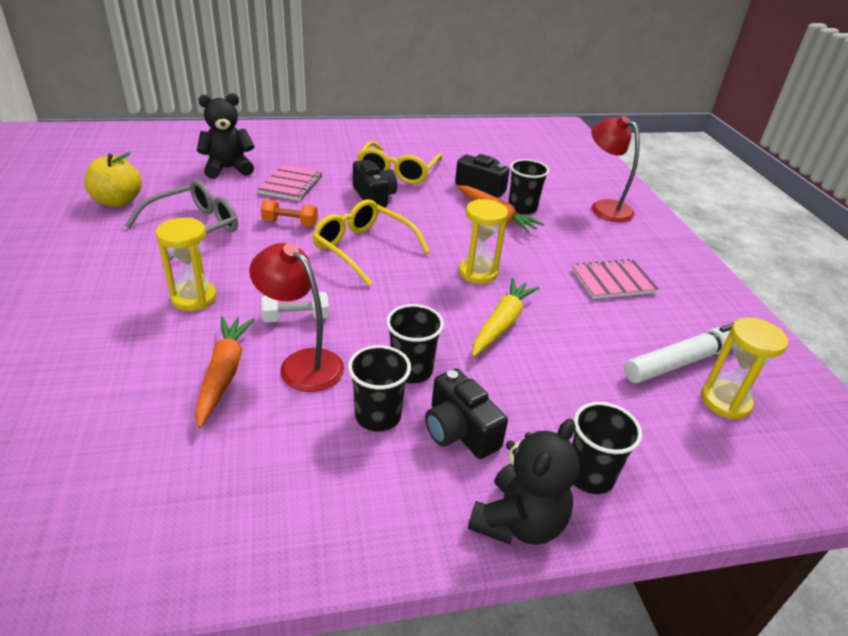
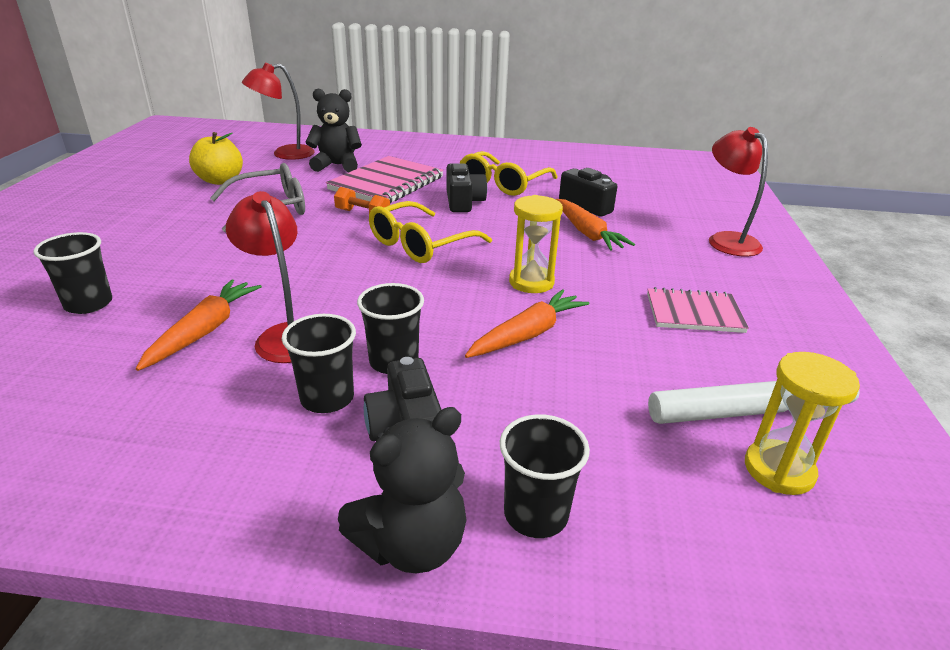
camera: 20 degrees right, 5 degrees down
yellow hourglass [155,218,217,311] -> none
pink notebook [257,165,322,201] -> pink notebook [326,156,444,204], size x1.59
white dumbbell [261,292,329,322] -> none
yellow glasses [312,199,430,286] -> yellow glasses turned 105 degrees counterclockwise [369,201,492,263]
yellow carrot [472,278,540,357] -> orange carrot [465,289,590,358]
black cup [508,159,549,215] -> black cup moved to [33,232,112,314]
none -> red lamp [242,63,315,160]

